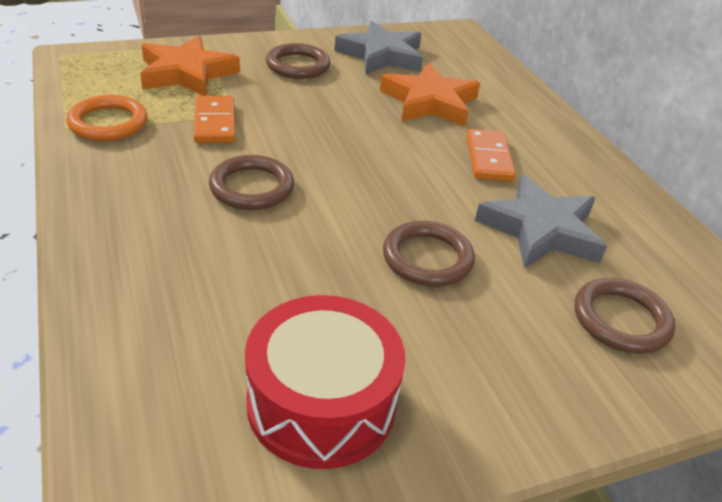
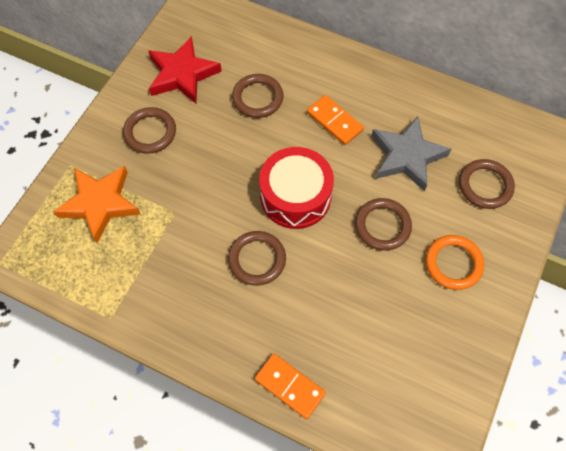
camera: 40 degrees left, 25 degrees up
orange ring [66,95,147,141] -> orange ring moved to [426,235,484,290]
orange domino [194,96,236,143] -> orange domino moved to [255,353,326,419]
red drum [245,295,405,469] -> red drum moved to [259,147,334,229]
grey star [334,21,423,74] -> red star [148,36,222,104]
orange star [380,63,480,126] -> brown ring [232,74,283,118]

